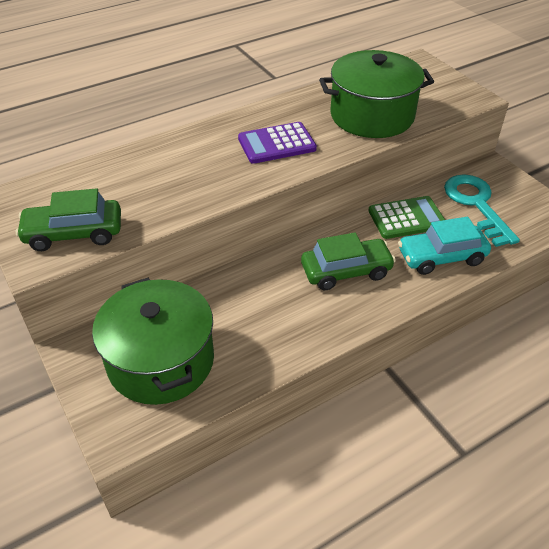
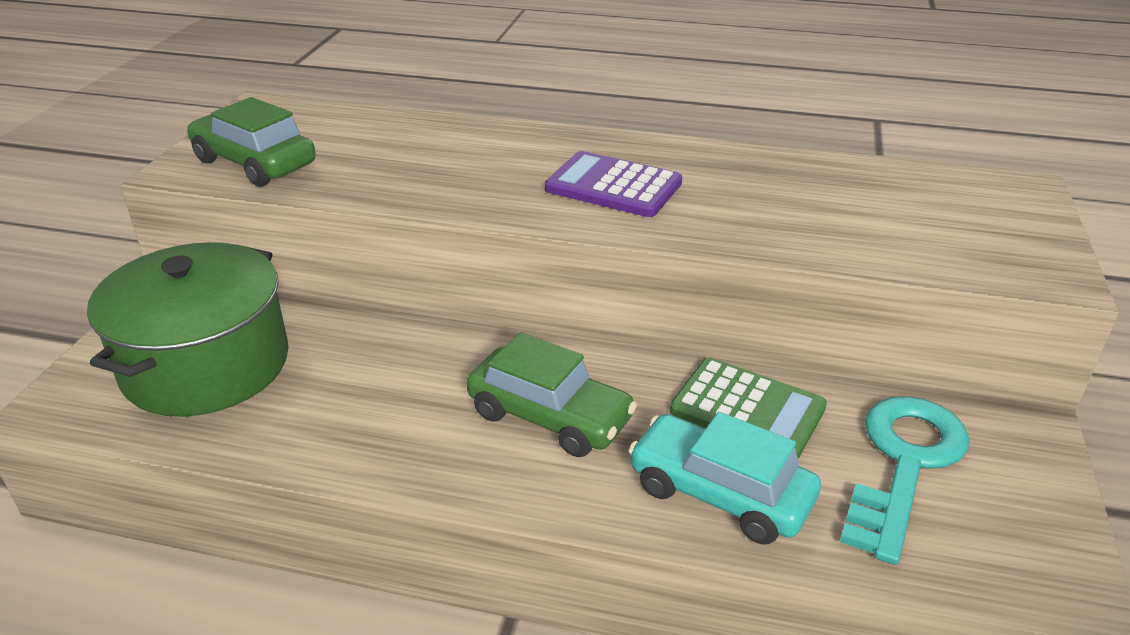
camera: 45 degrees right, 10 degrees down
green pot [319,50,434,138] -> none

